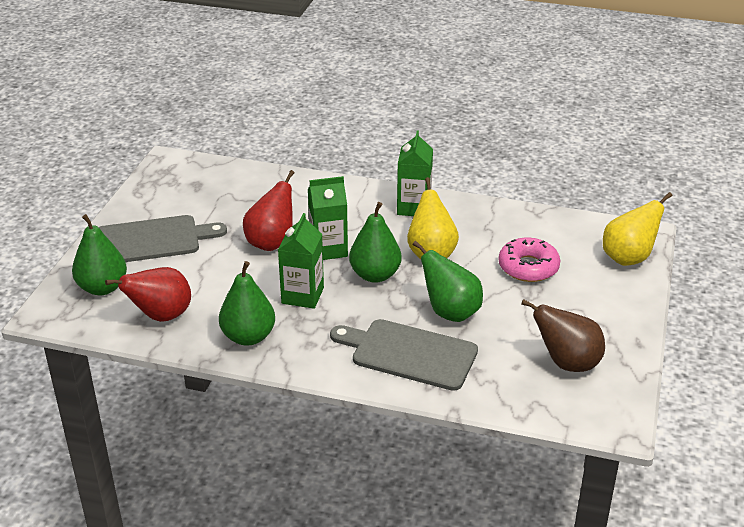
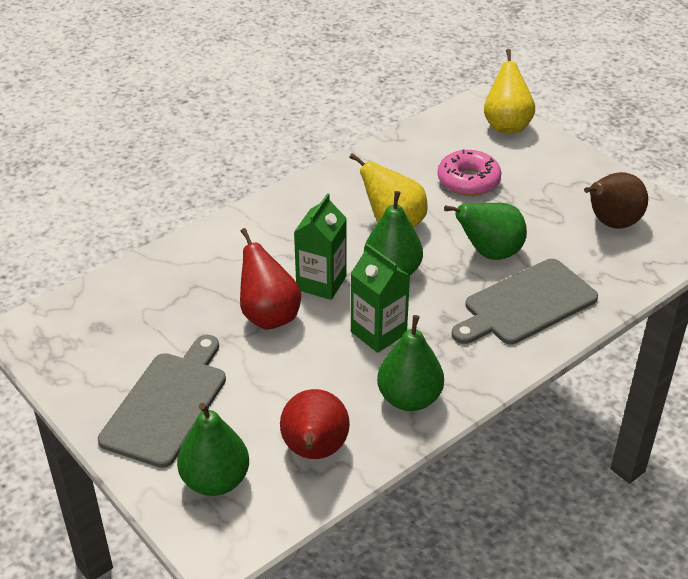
camera: 55 degrees left, 5 degrees up
green carton [397,130,433,216] -> none

